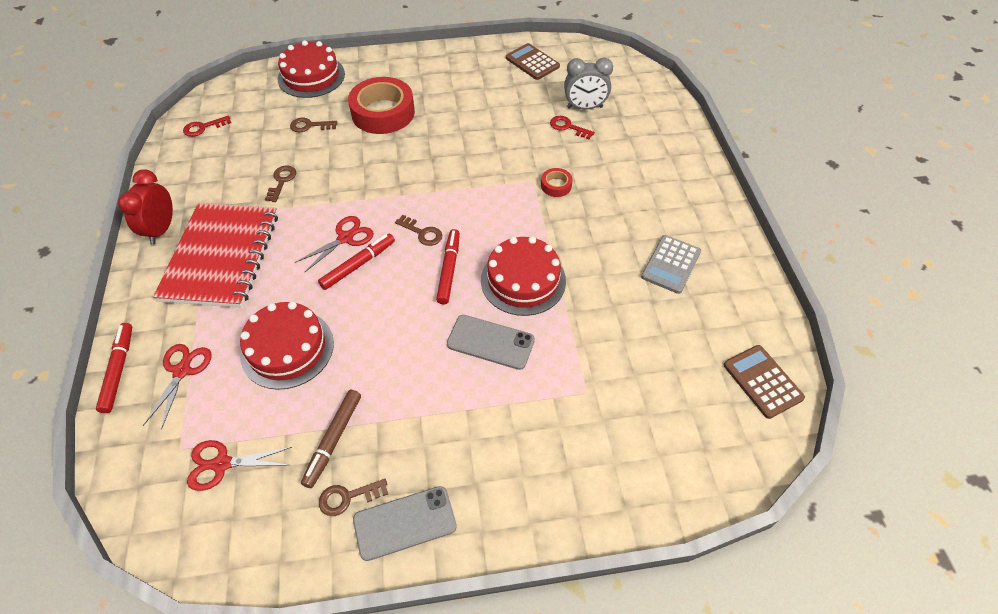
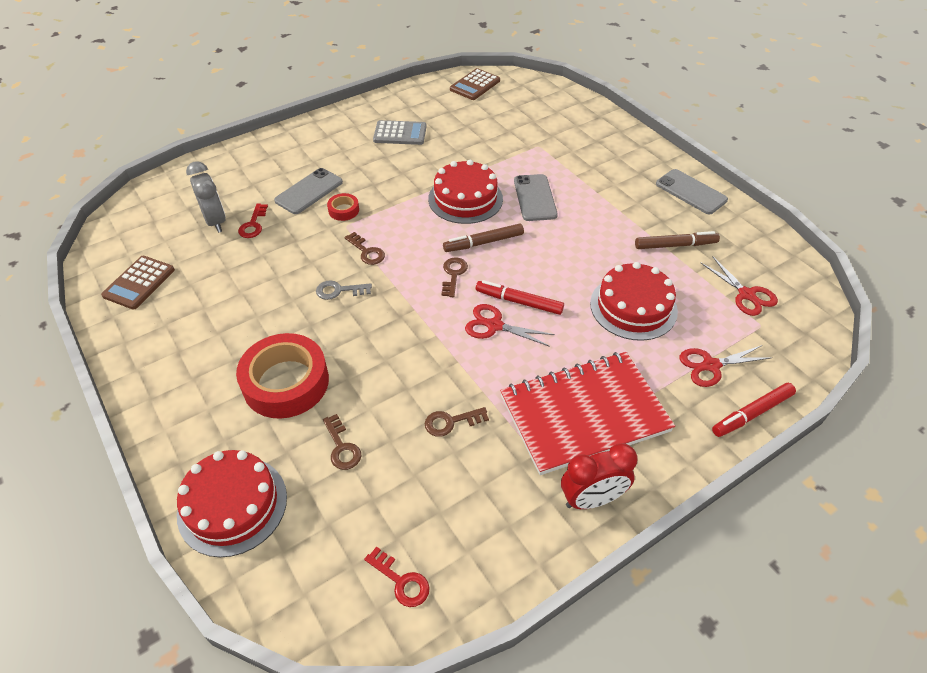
camera: 115 degrees left, 5 degrees down
brown key [319,479,388,516] -> brown key moved to [344,232,385,265]
red marker [436,229,460,304] -> brown marker [443,223,524,252]
none -> grey phone [274,168,343,214]
none -> grey key [316,280,372,300]

